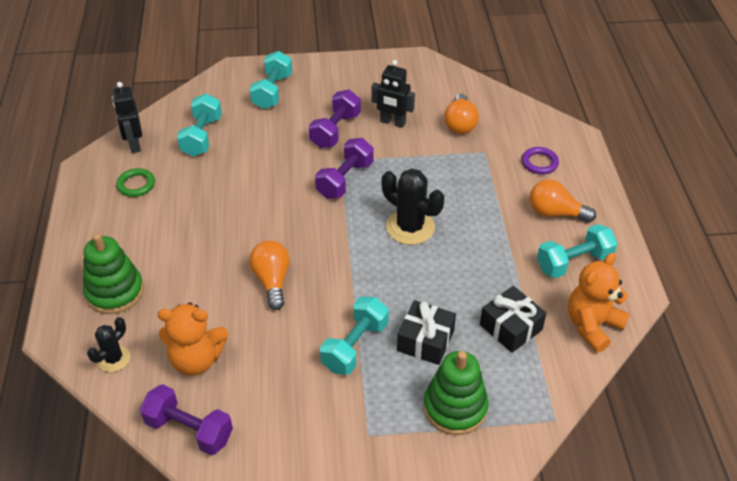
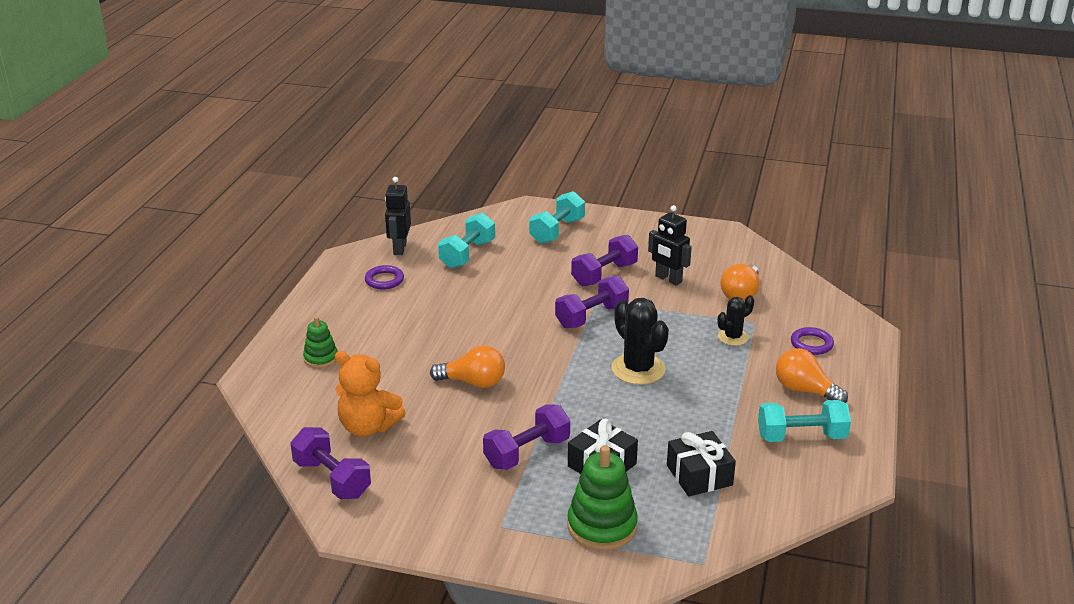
camera: 20 degrees right, 15 degrees down
green stacking toy [83,233,144,314] -> green stacking toy [303,316,338,368], size x0.58
black cactus [87,317,130,372] -> black cactus moved to [717,295,754,346]
green ring [116,168,155,197] -> purple ring [365,265,404,289]
orange light bulb [249,240,290,310] -> orange light bulb turned 90 degrees clockwise [430,345,505,388]
turquoise dumbbell [320,297,389,375] -> purple dumbbell [483,404,570,470]
orange teddy bear [568,253,630,352] -> none

